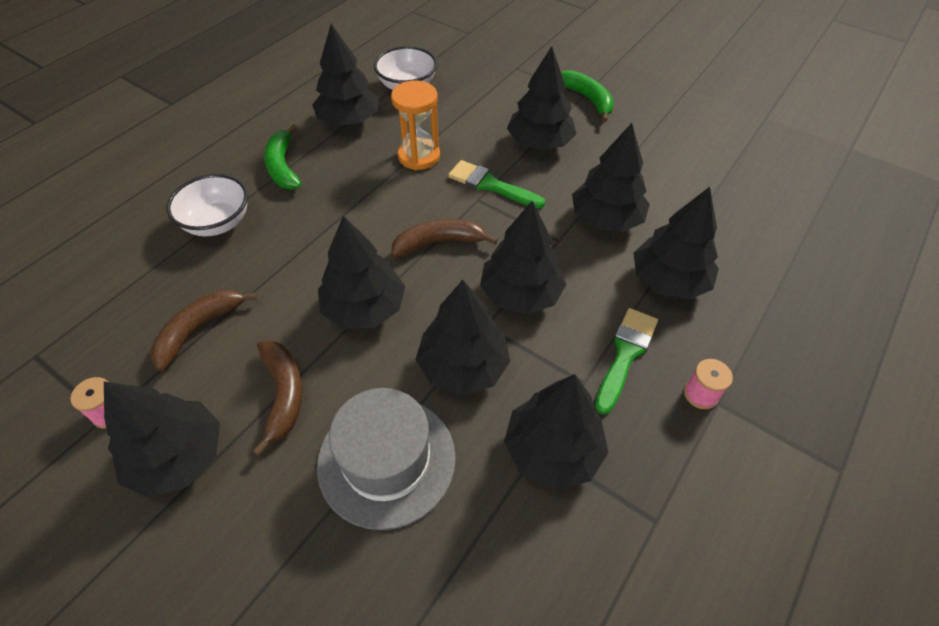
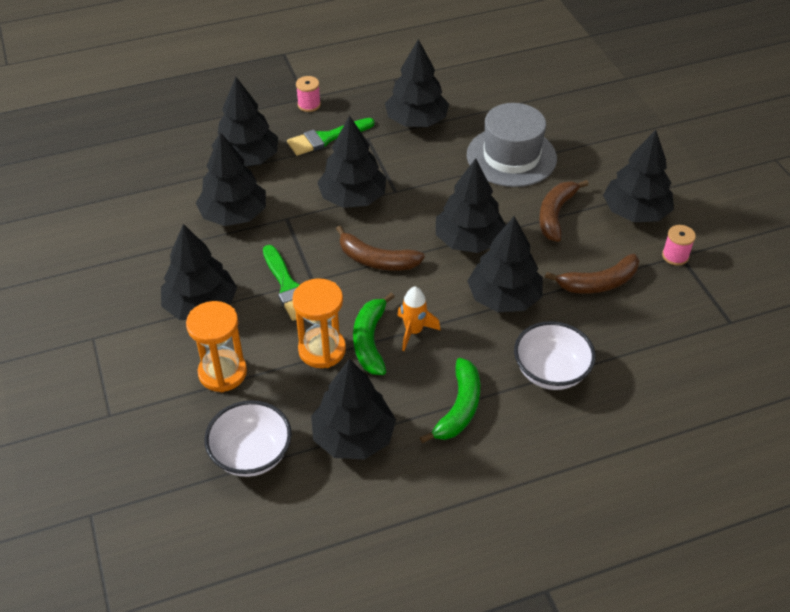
camera: 145 degrees left, 5 degrees down
black tree [416,280,510,396] -> black tree moved to [467,216,543,312]
green banana [561,70,614,122] -> green banana moved to [353,292,395,375]
none -> orange hourglass [186,301,247,392]
none -> orange rocket [397,287,441,351]

